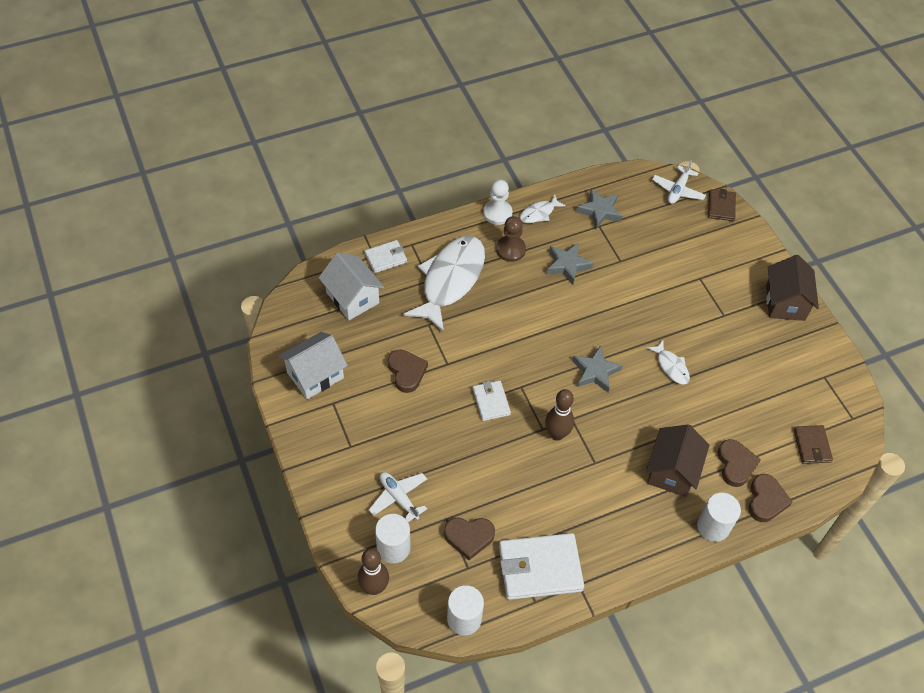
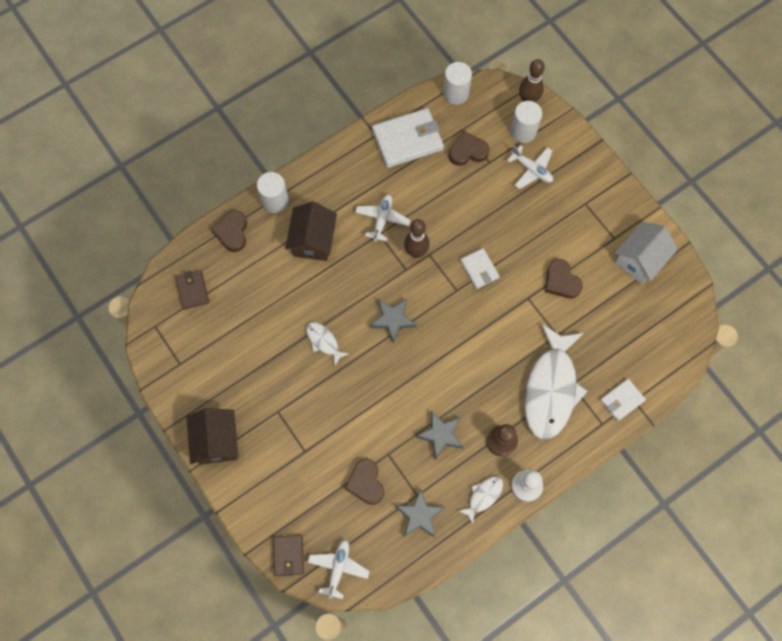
camera: 170 degrees right, 15 degrees up
white house [319,253,384,320] -> none
brown heart [718,439,761,487] -> brown heart moved to [345,459,384,505]
none -> white plane [355,194,410,242]

